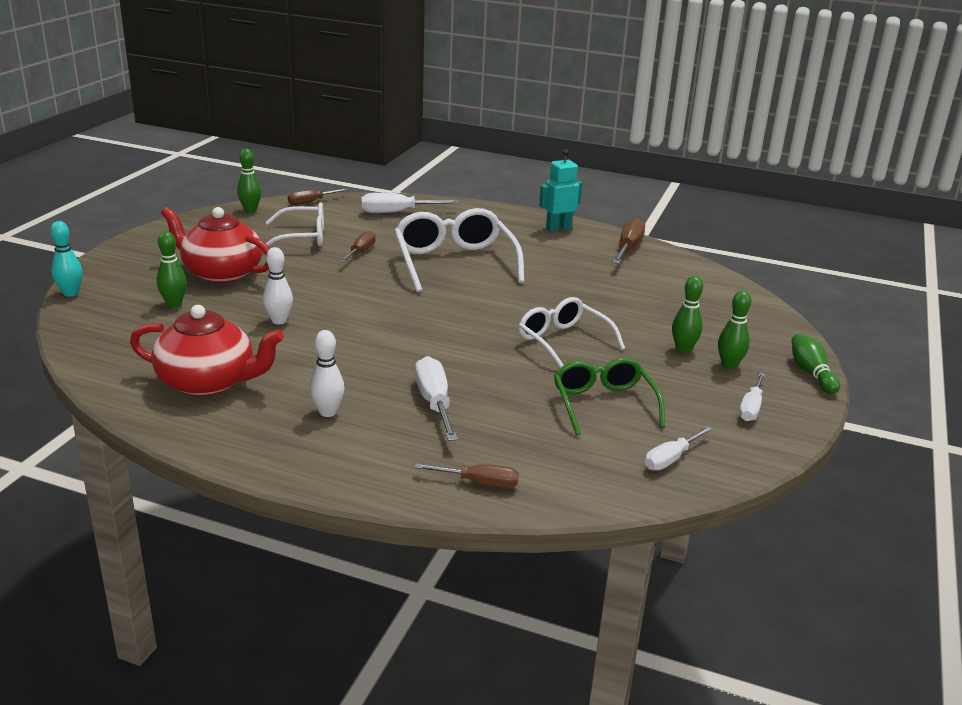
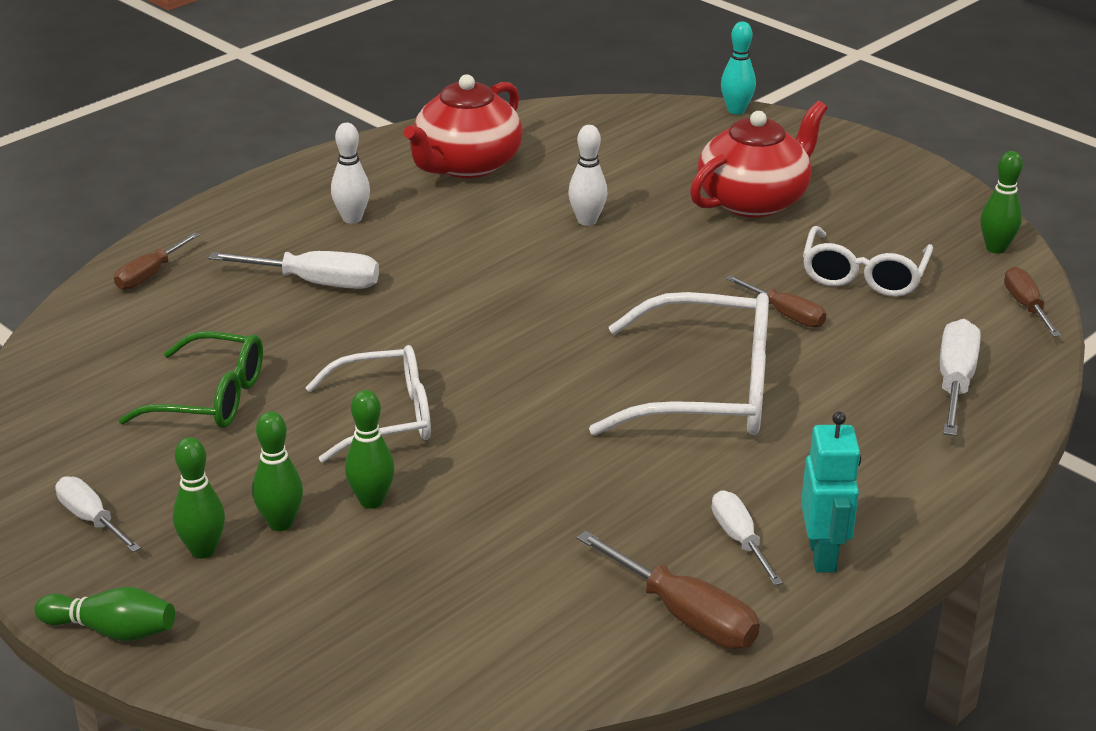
camera: 115 degrees right, 5 degrees up
green bowling pin [157,231,187,307] -> green bowling pin moved to [345,390,395,509]
white screwdriver [645,426,712,470] -> white screwdriver moved to [712,491,783,586]

